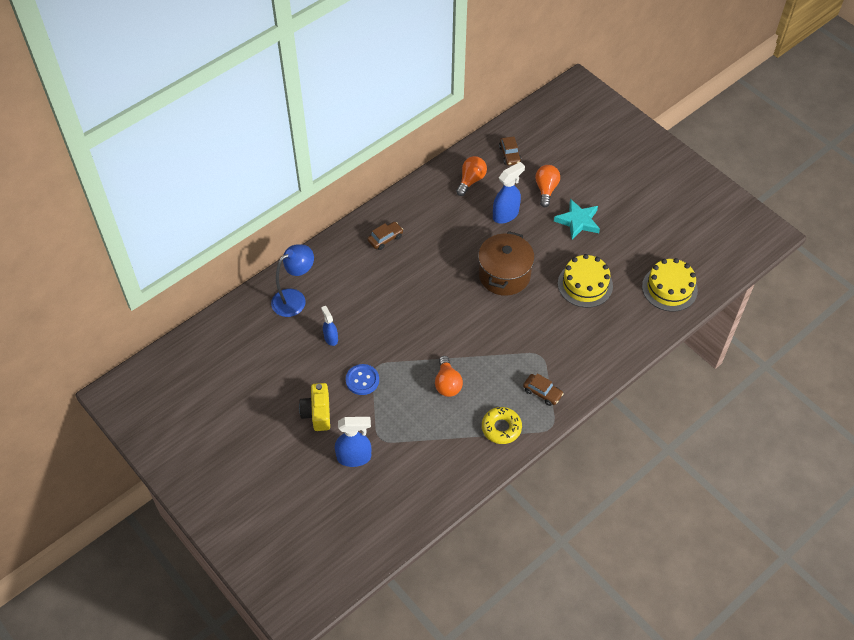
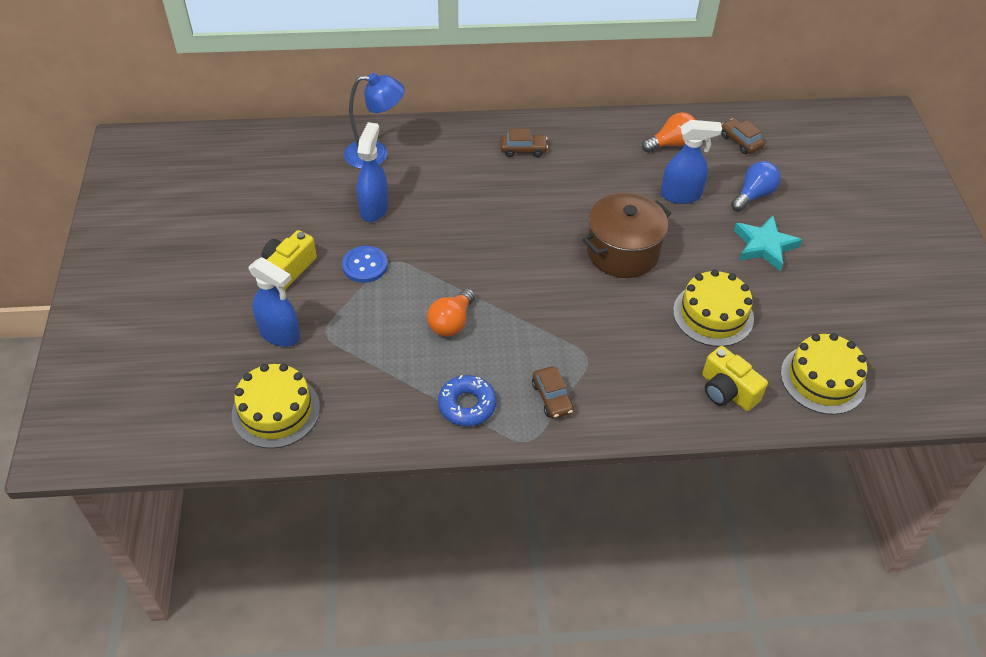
camera: 35 degrees right, 5 degrees down
blue spray bottle [321,306,338,346] -> blue spray bottle [357,122,388,222], size x1.63
yellow donut [482,407,522,444] -> blue donut [438,375,497,426]
brown car [499,136,521,165] -> brown car turned 120 degrees clockwise [721,118,765,154]
orange light bulb [535,165,560,207] -> blue light bulb [731,161,781,212]
none -> yellow cake [232,363,320,448]
none -> yellow camera [702,346,768,411]

